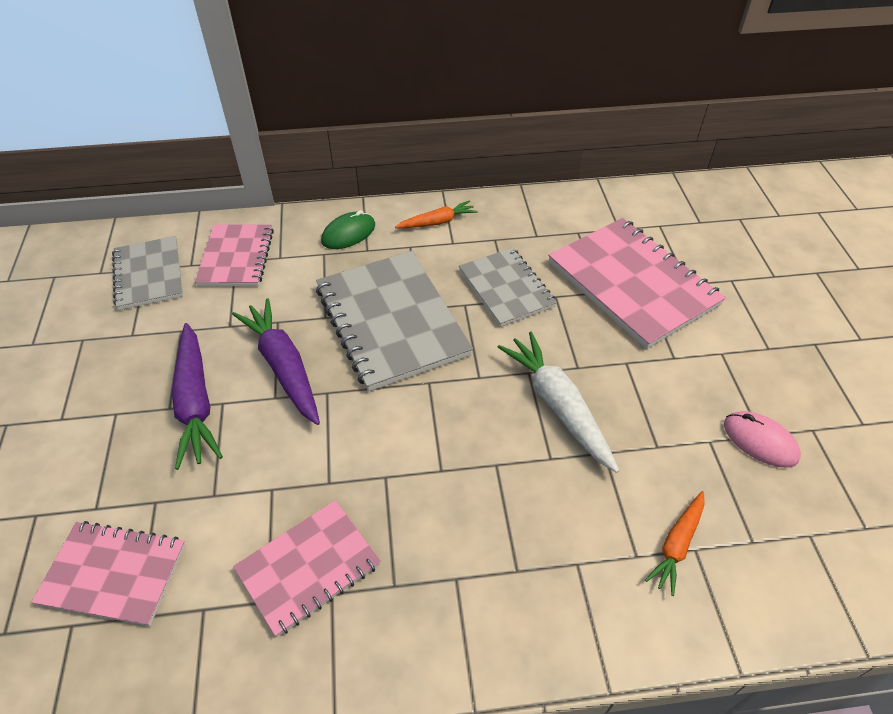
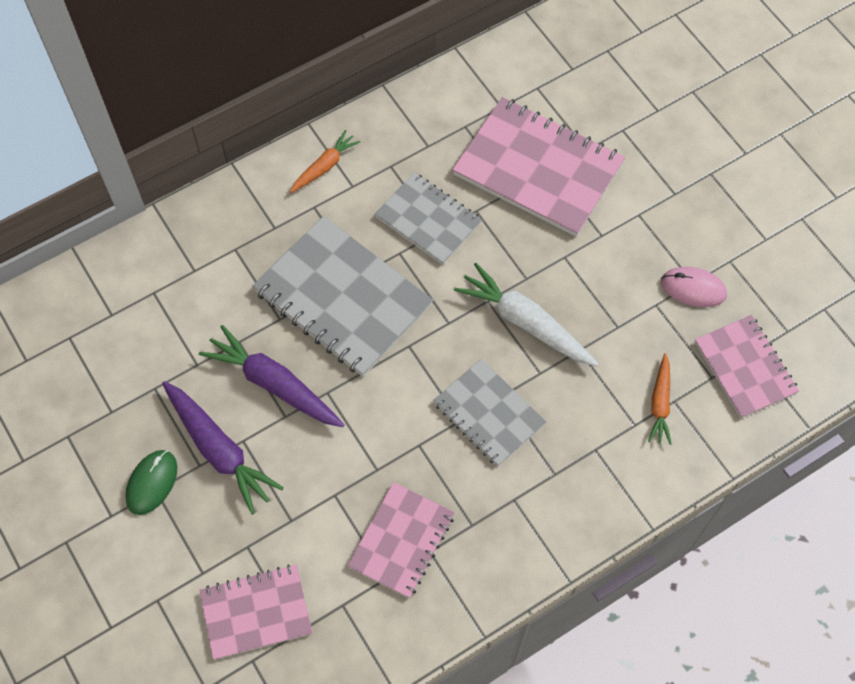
camera: 25 degrees left, 15 degrees up
grey notebook [112,236,183,310] -> grey notebook moved to [433,359,546,466]
pink notebook [195,224,274,286] -> pink notebook moved to [695,315,799,419]
green mouse [321,210,375,249] -> green mouse moved to [125,450,177,515]

